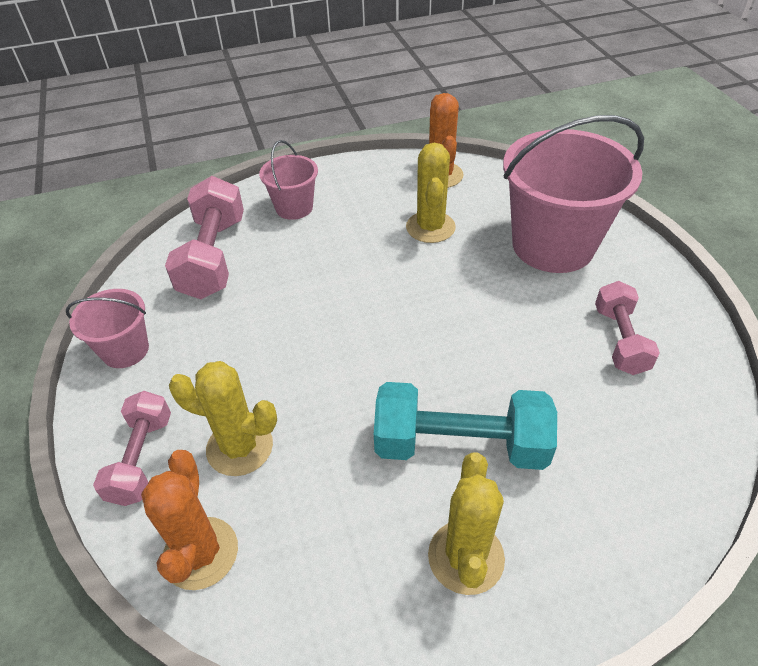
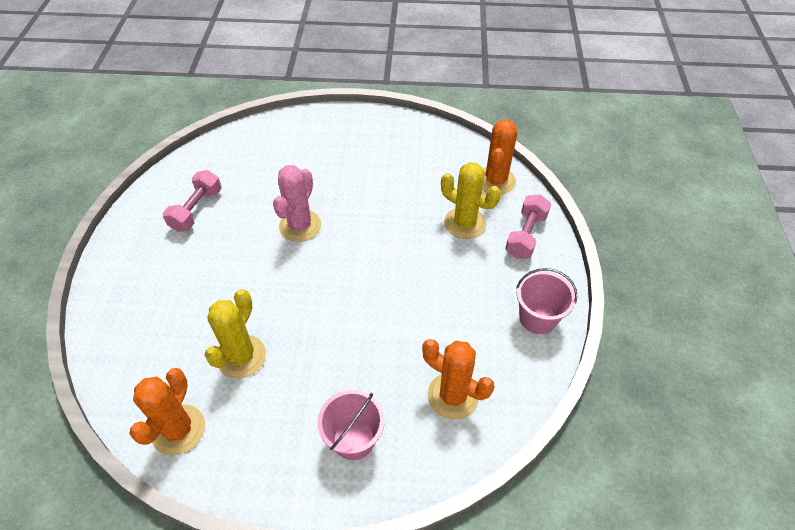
camera: 160 degrees left, 5 degrees up
pink dumbbell [165,176,244,299] -> orange cactus [422,339,495,420]
turquoise dumbbell [374,382,557,470] -> none
yellow cactus [428,452,505,595] -> none
pink bucket [503,115,644,273] -> none
none -> pink cactus [273,165,321,242]

